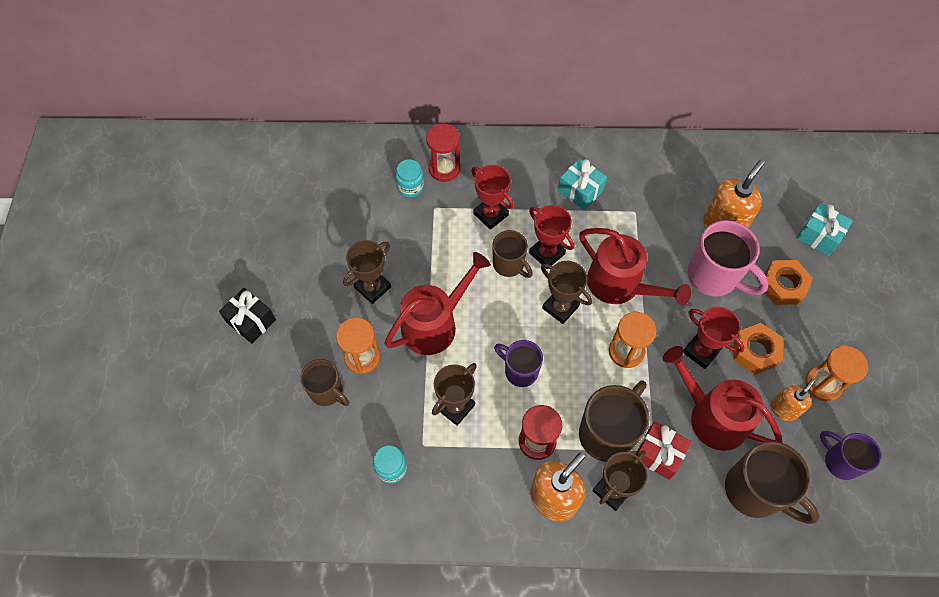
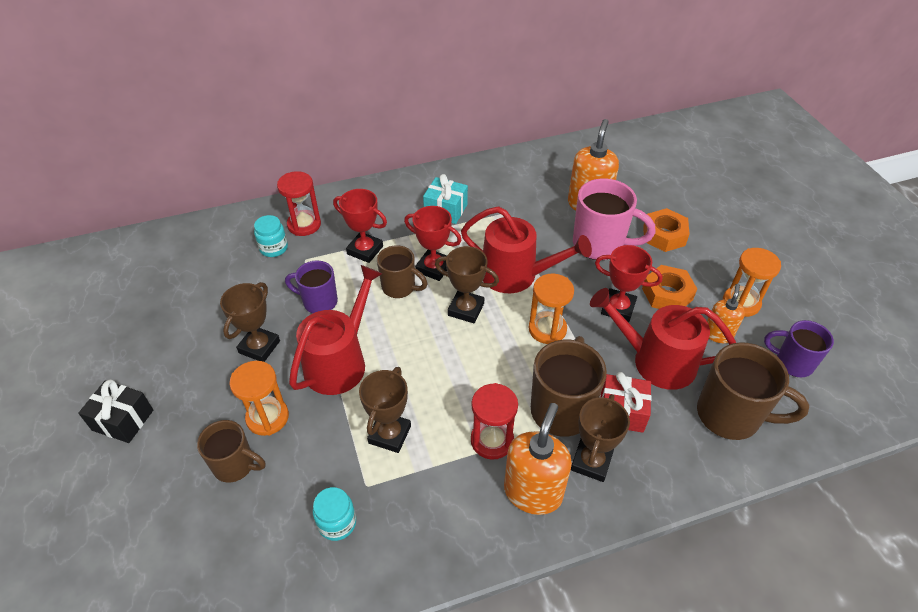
camera: 20 degrees left, 15 degrees down
purple mug [494,340,543,387] -> purple mug moved to [285,260,338,313]
turquoise gift [797,203,853,256] -> none

